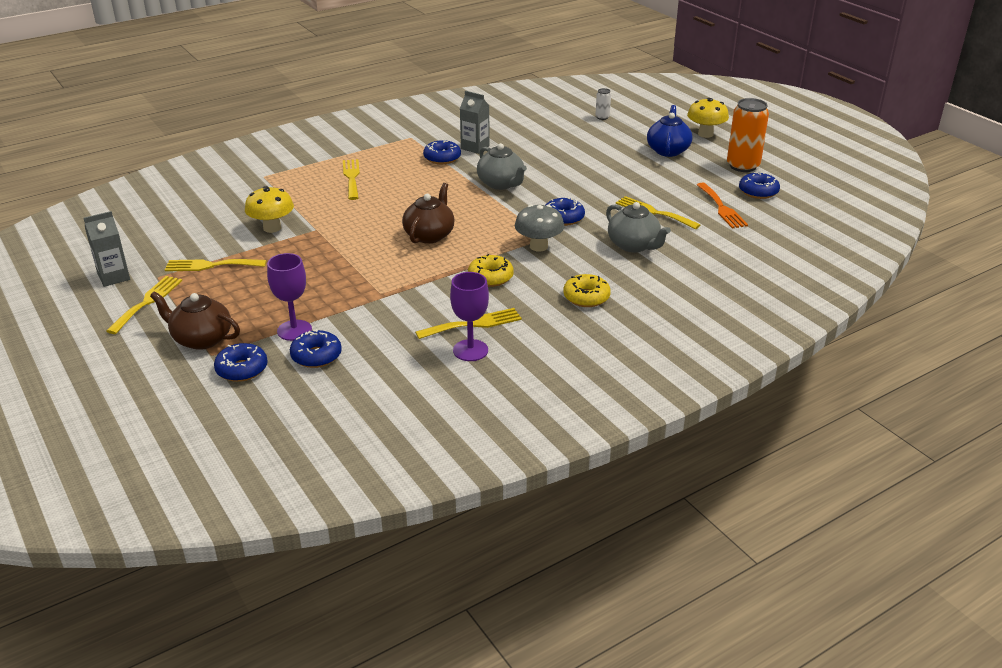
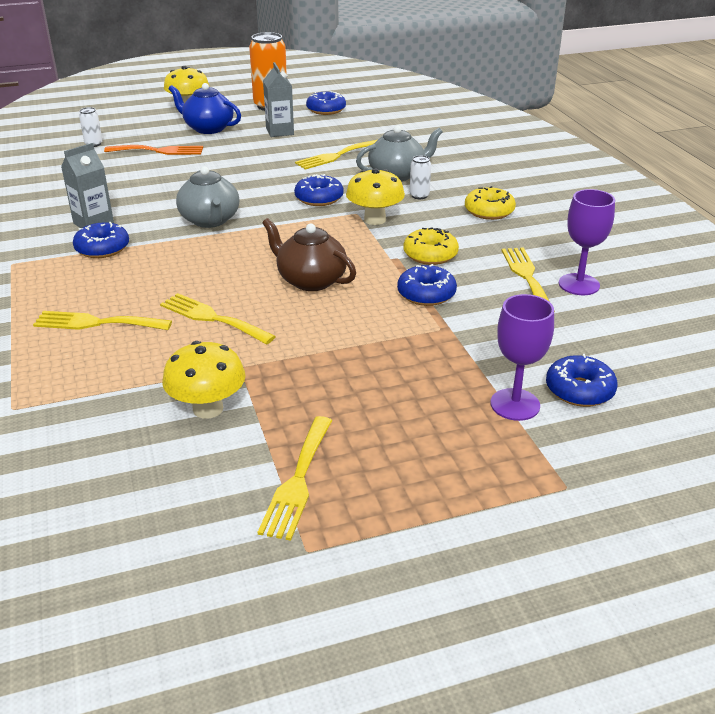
camera: 75 degrees left, 0 degrees up
grey carton [84,211,130,287] -> grey carton moved to [263,62,294,137]
yellow fork [106,276,182,334] -> yellow fork moved to [160,293,276,345]
brown teapot [150,291,240,350] -> none
blue donut [214,343,268,382] -> blue donut moved to [397,264,457,306]
grey teapot [477,143,527,190] -> grey teapot turned 90 degrees clockwise [176,166,240,228]
grey mushroom [515,205,564,252] -> yellow mushroom [346,168,405,225]
orange fork [697,183,748,228] -> orange fork moved to [104,145,203,155]
none -> white can [410,155,431,199]

